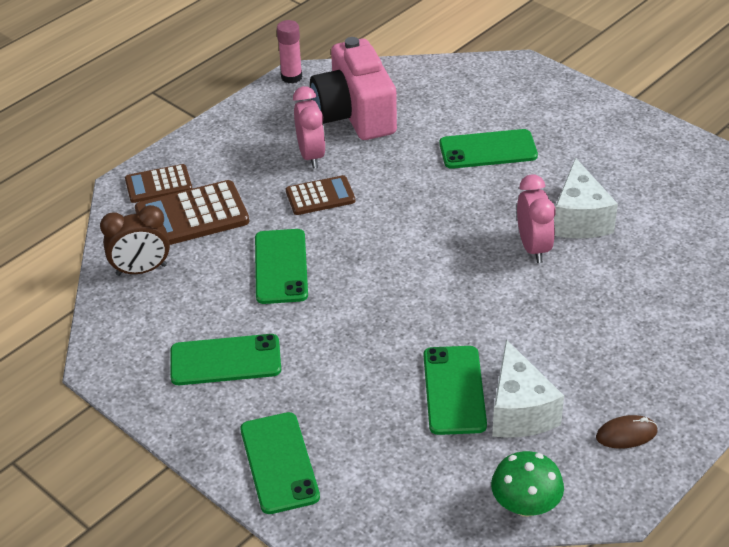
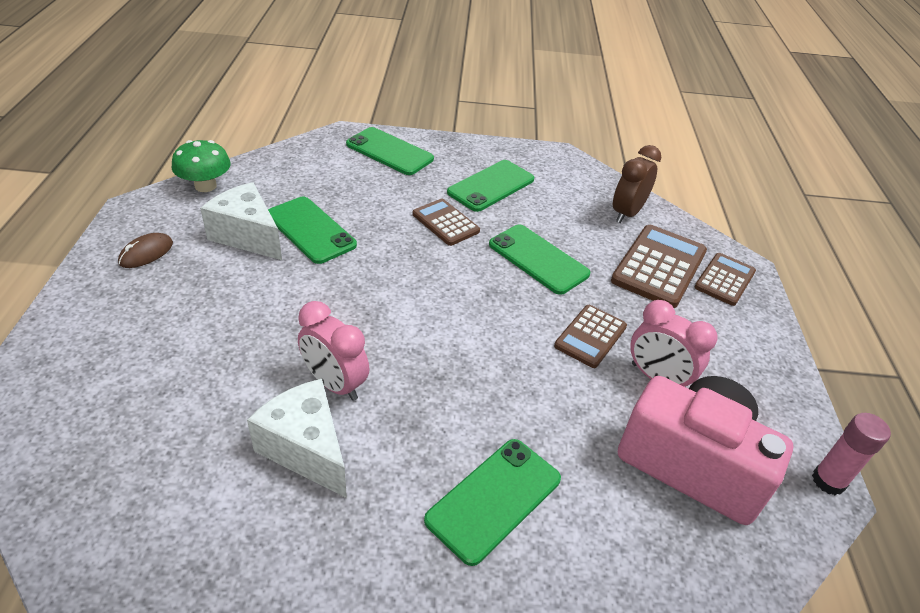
camera: 135 degrees right, 0 degrees up
none -> brown calculator [413,199,480,246]

